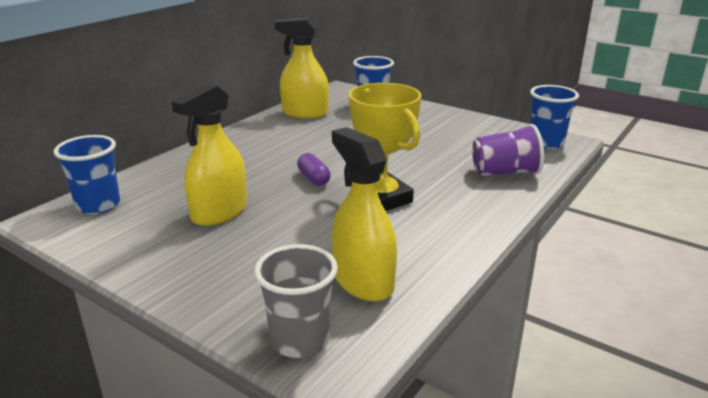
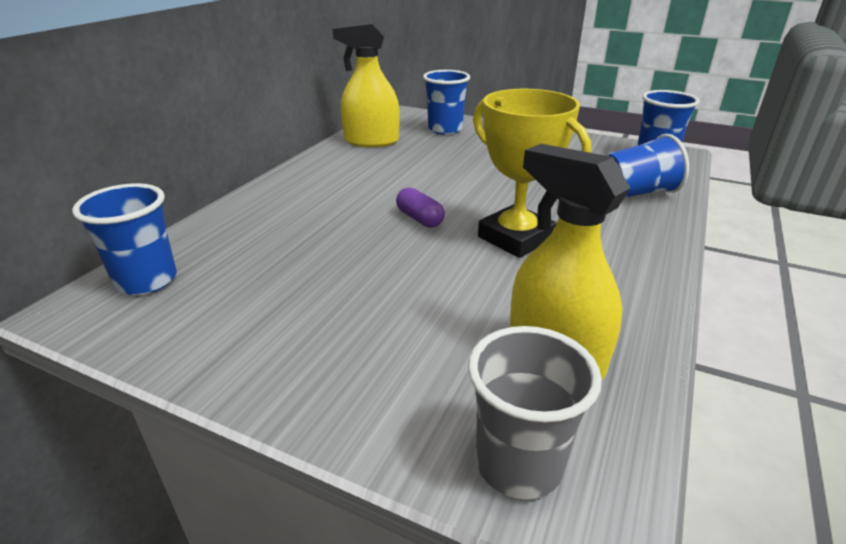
camera: 10 degrees left, 5 degrees up
yellow spray bottle [171,83,247,226] -> none
purple cup [472,124,544,176] -> blue cup [605,134,689,198]

